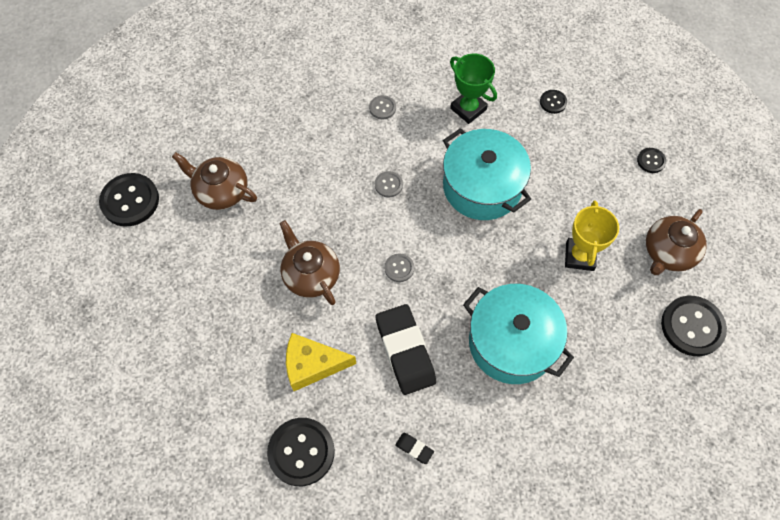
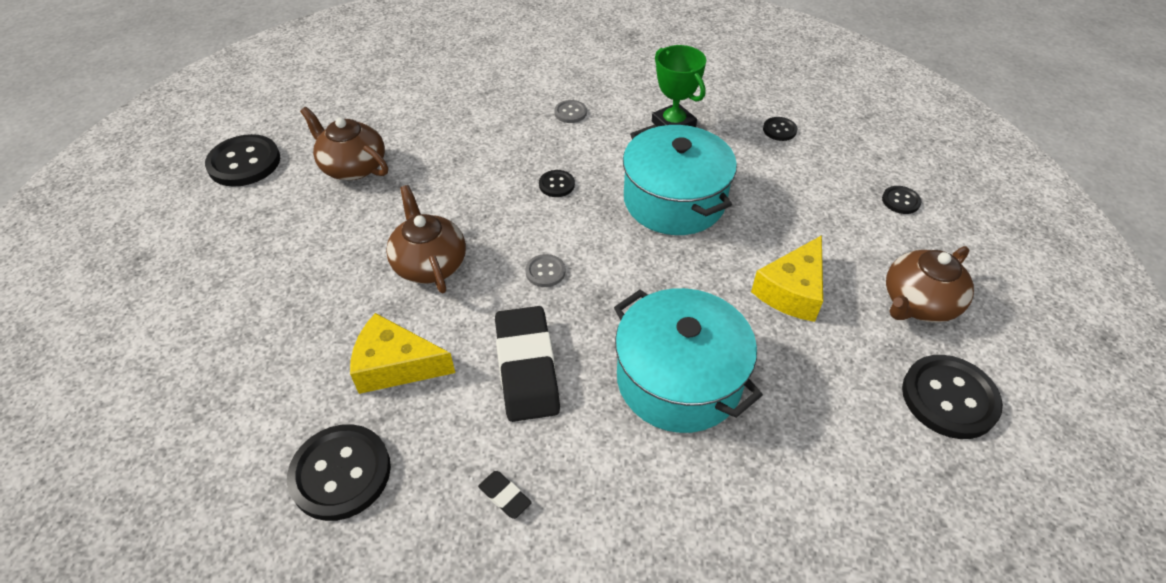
camera: 10 degrees right, 15 degrees down
grey button [375,171,403,197] -> black button [539,170,575,197]
yellow trophy [565,200,619,271] -> yellow cheese [751,235,823,322]

